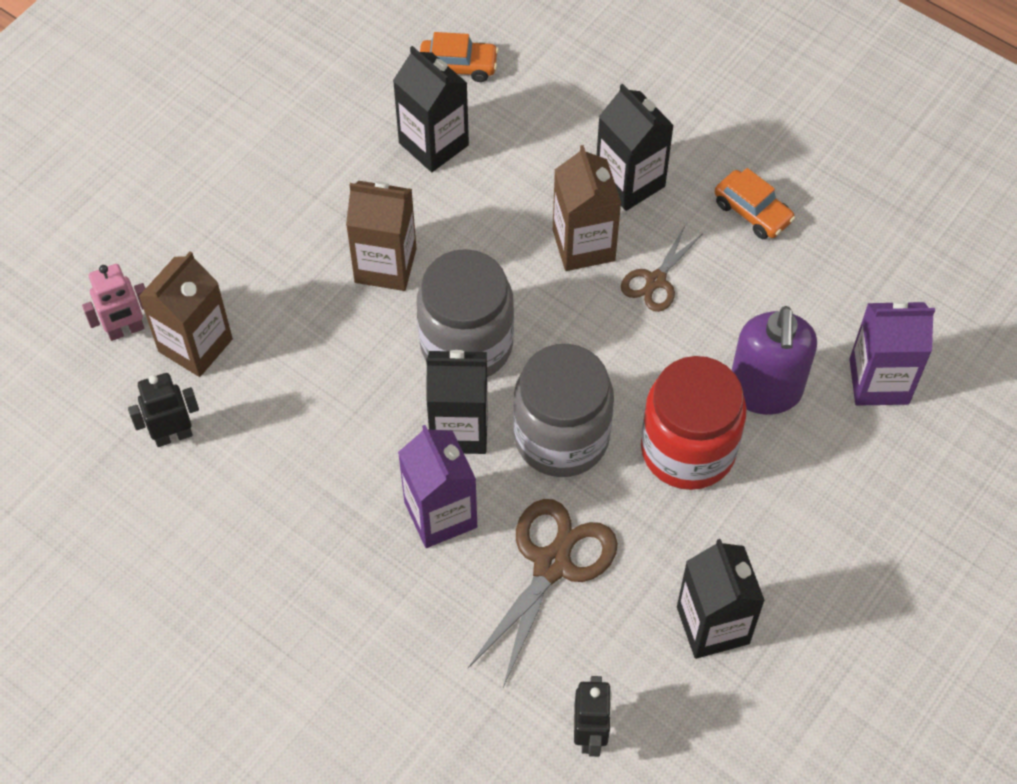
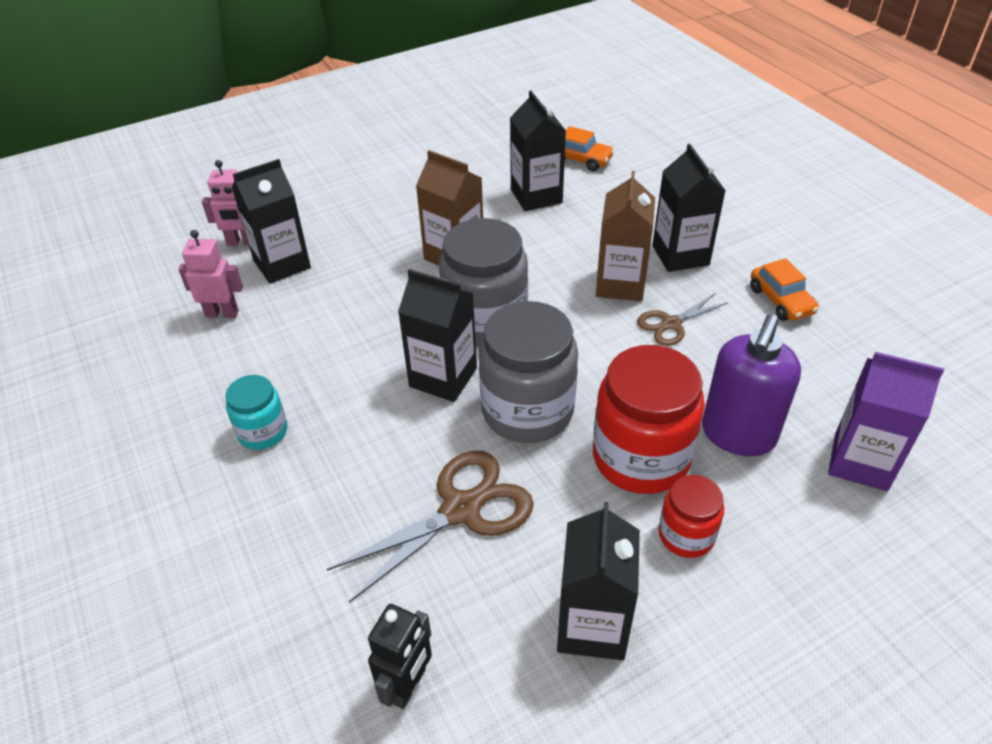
camera: 25 degrees right, 15 degrees down
black robot [128,373,199,447] -> pink robot [178,230,243,318]
brown carton [139,251,233,377] -> black carton [232,159,311,284]
purple carton [398,425,477,548] -> none
none -> turquoise jar [225,375,287,450]
none -> red jar [659,475,724,558]

